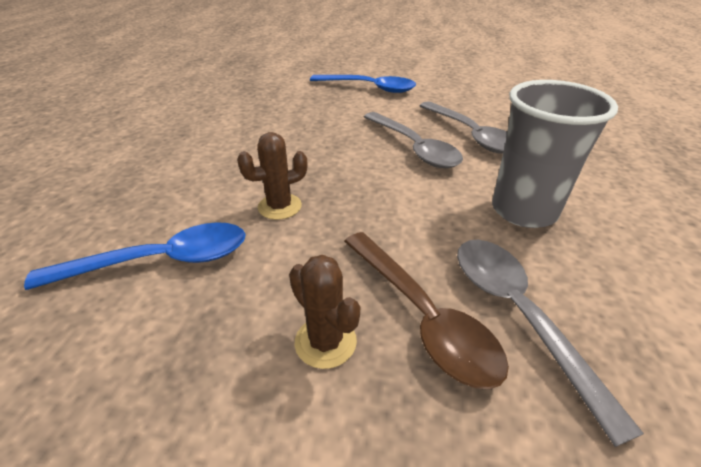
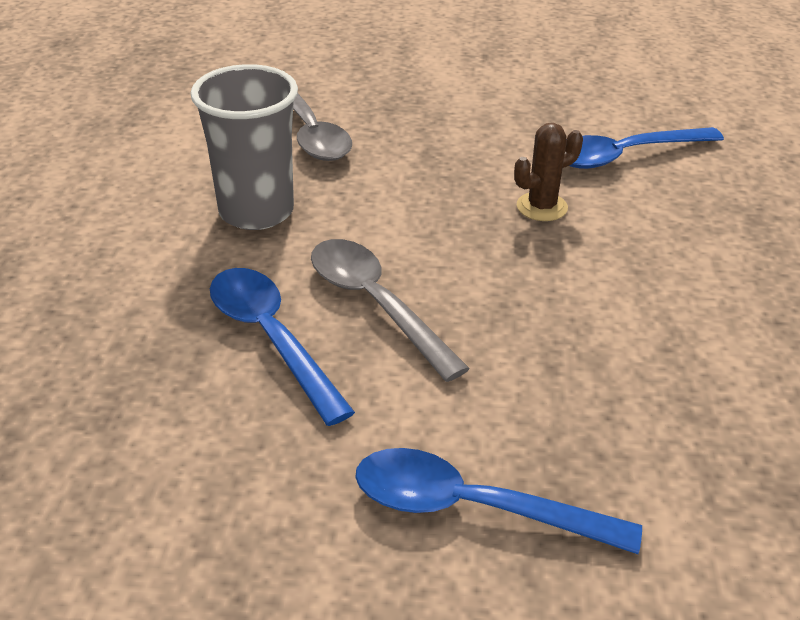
camera: 175 degrees right, 0 degrees up
brown cactus [289,255,360,369] -> none
brown spoon [344,232,509,389] -> none
grey spoon [419,101,507,154] -> blue spoon [210,268,355,426]

